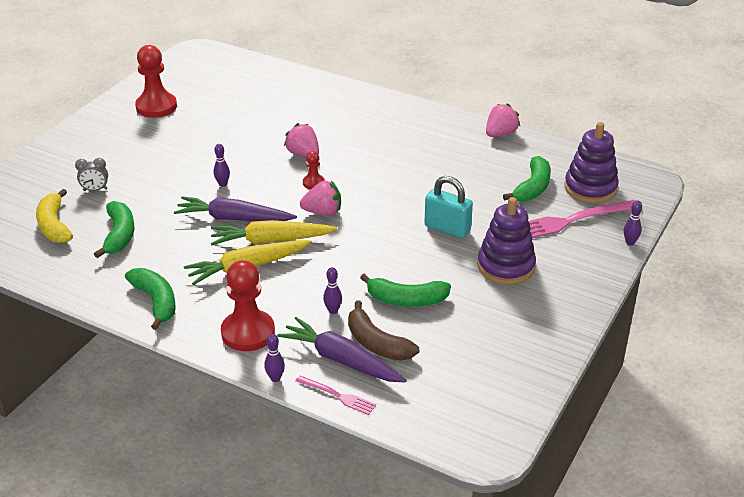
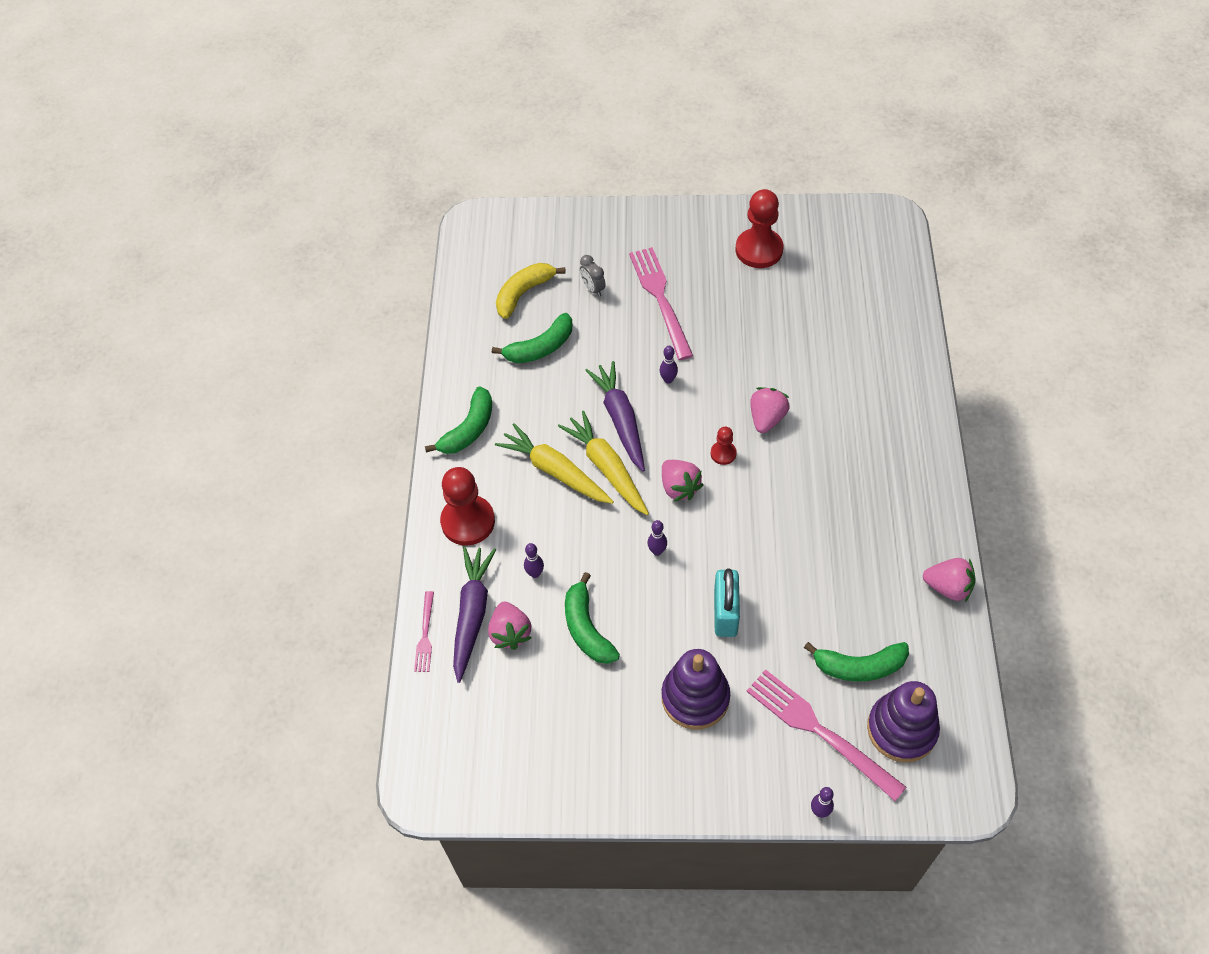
camera: 65 degrees right, 20 degrees up
purple bowling pin [264,334,285,382] -> purple bowling pin moved to [647,520,667,556]
brown banana [348,301,419,361] -> pink strawberry [488,602,531,650]
none -> pink fork [629,247,693,360]

